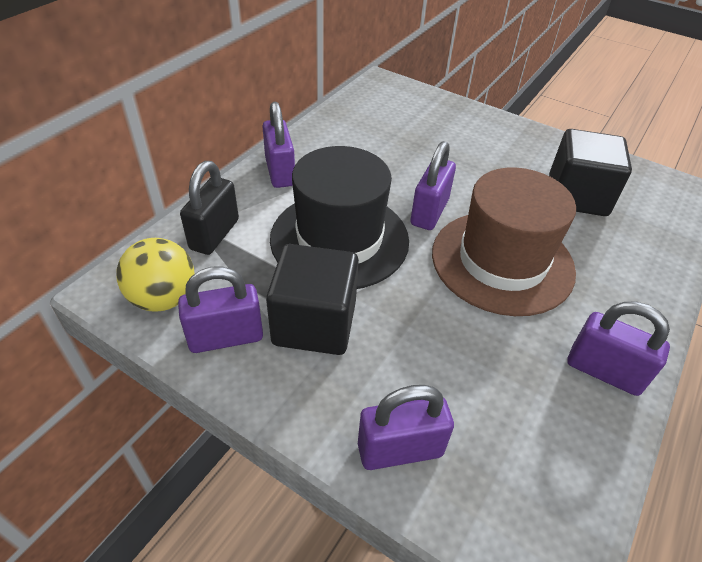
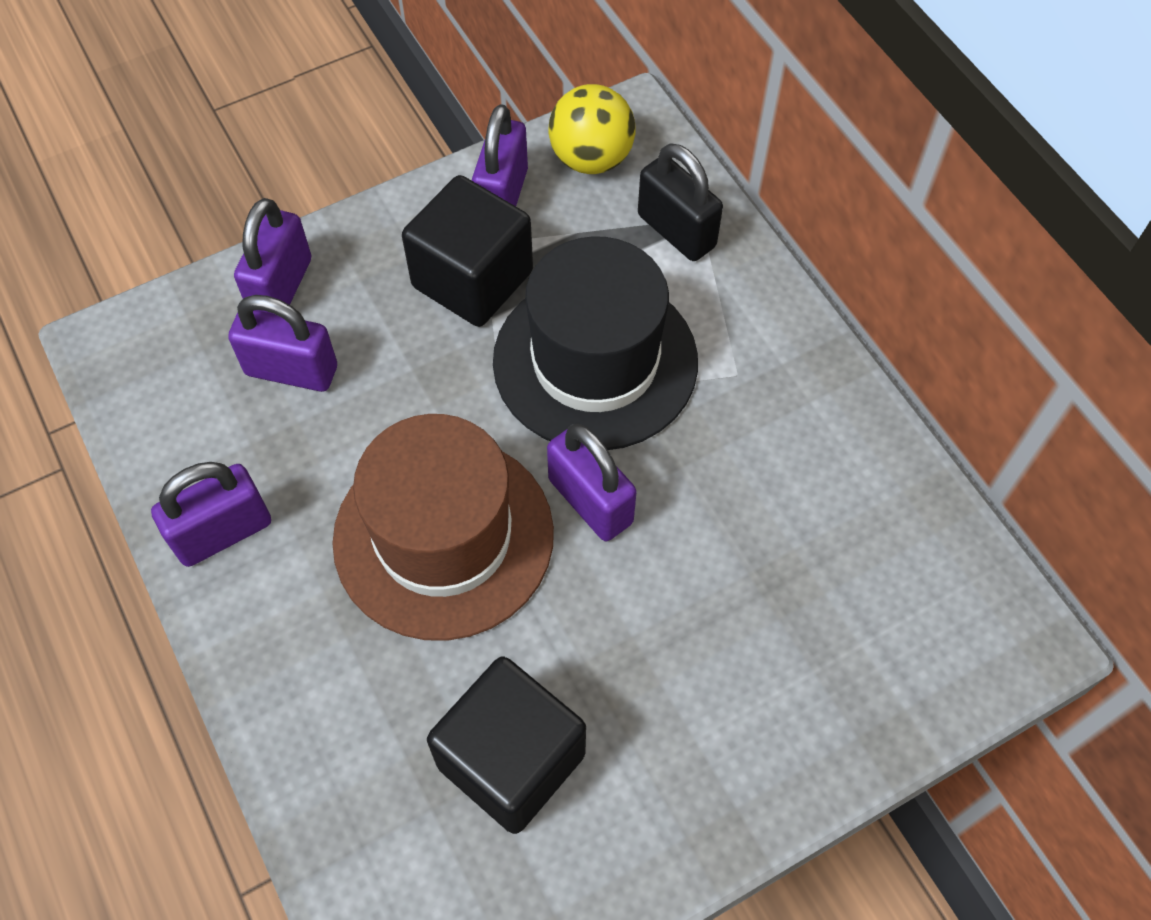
camera: 120 degrees right, 15 degrees up
purple padlock [262,102,295,188] -> purple padlock moved to [228,295,337,392]

